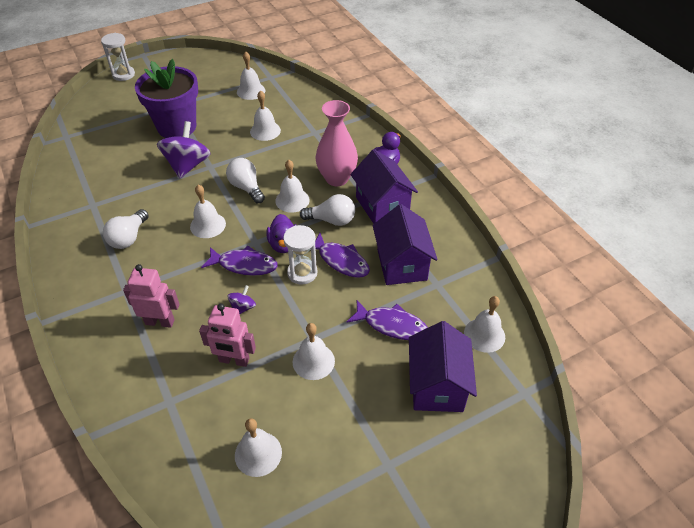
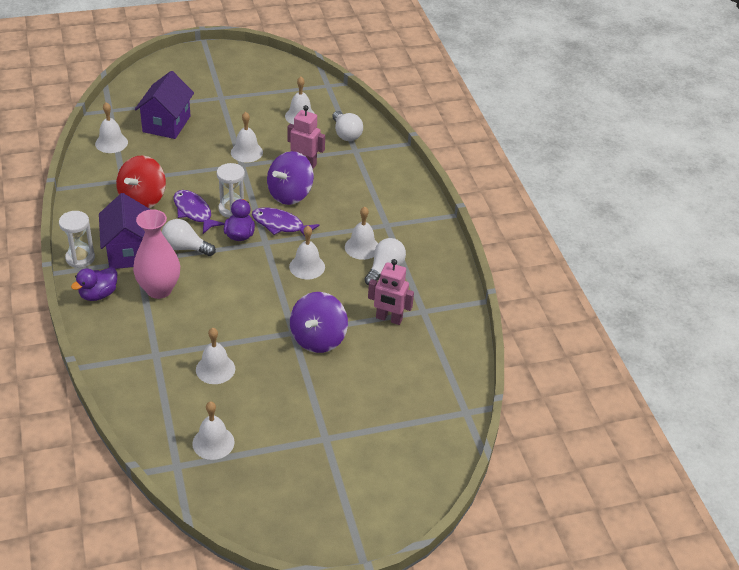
camera: 170 degrees left, 5 degrees down
white hourglass [101,33,135,81] -> white hourglass moved to [59,211,95,268]
pink robot [123,264,179,328] -> pink robot moved to [368,259,414,325]
purple flower pot [135,59,198,138] -> none
white light bulb [226,158,265,203] -> white light bulb moved to [332,111,363,141]
purple spinning top [227,285,256,314] -> purple spinning top [267,151,314,205], size x2.12
white bell [275,160,310,213] -> white bell moved to [345,207,378,260]
purple fish [346,300,428,340] -> none
purple house [373,204,438,285] -> red spinning top [116,156,166,208]

